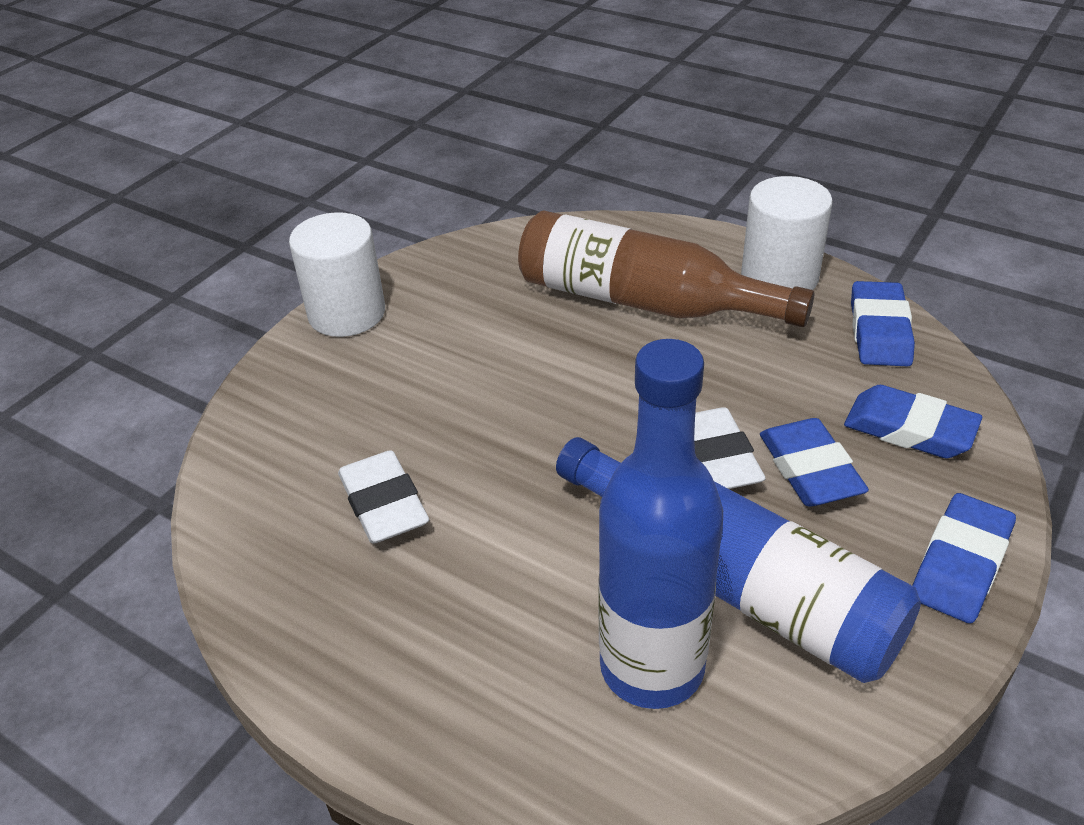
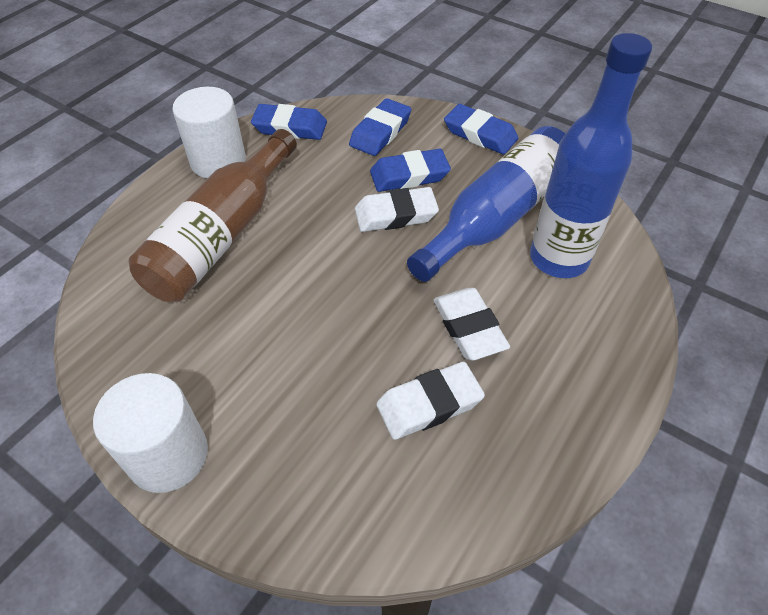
camera: 90 degrees left, 10 degrees up
none -> white eraser [434,288,510,361]

